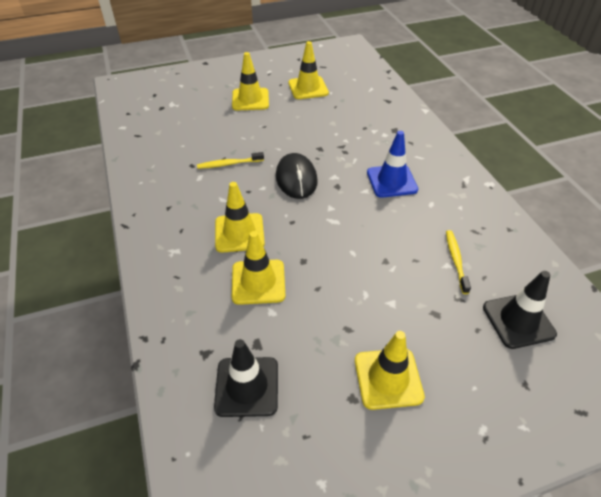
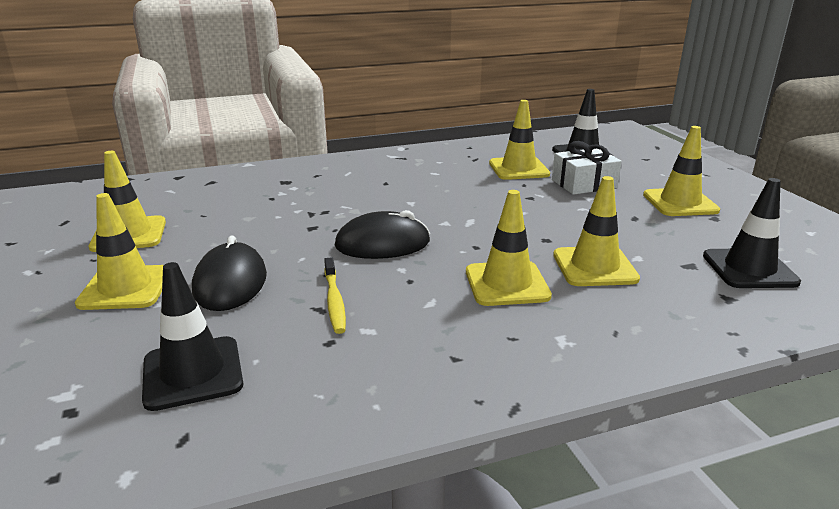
camera: 90 degrees left, 20 degrees down
blue traffic cone [367,131,418,198] -> none
yellow toothbrush [446,230,471,294] -> yellow traffic cone [489,100,550,180]
none -> black traffic cone [142,262,243,411]
none -> black mouse [192,235,267,311]
none -> white gift [552,141,622,195]

